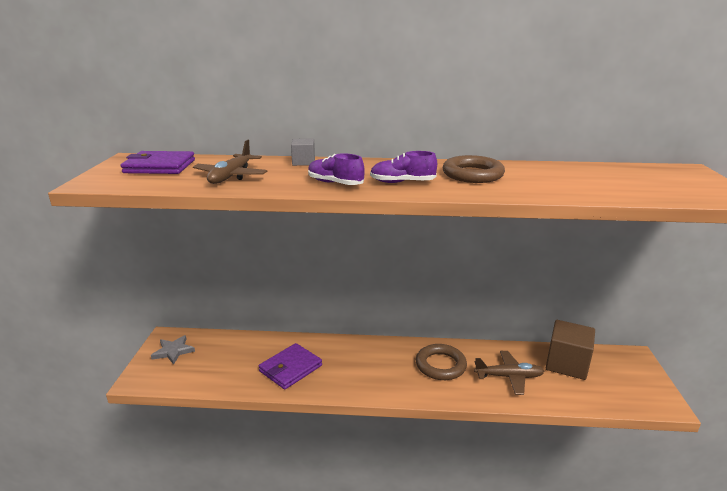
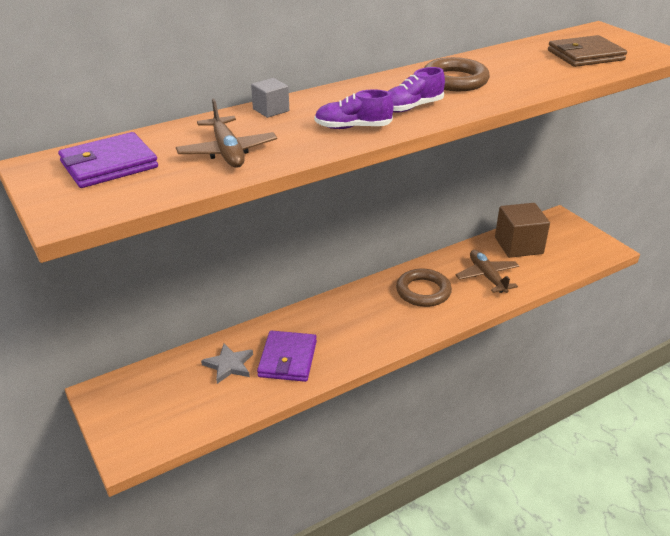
camera: 35 degrees left, 10 degrees up
grey star [151,335,195,365] -> grey star moved to [201,344,253,384]
brown plane [474,351,544,395] -> brown plane turned 75 degrees counterclockwise [455,250,519,293]
none -> brown wallet [548,35,627,67]

